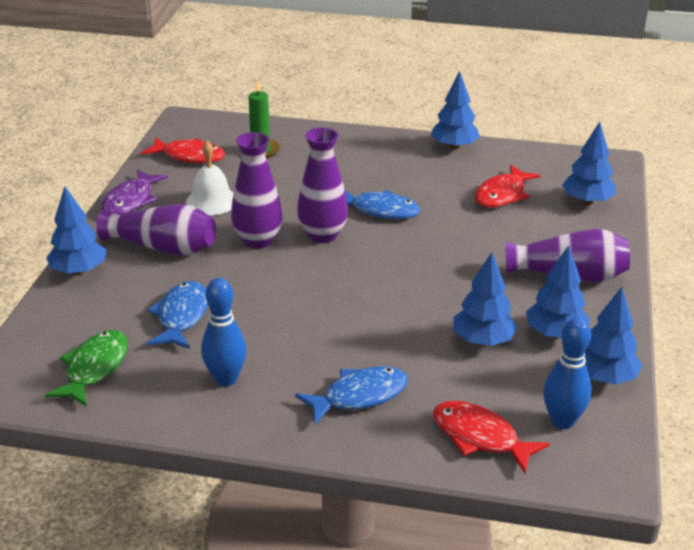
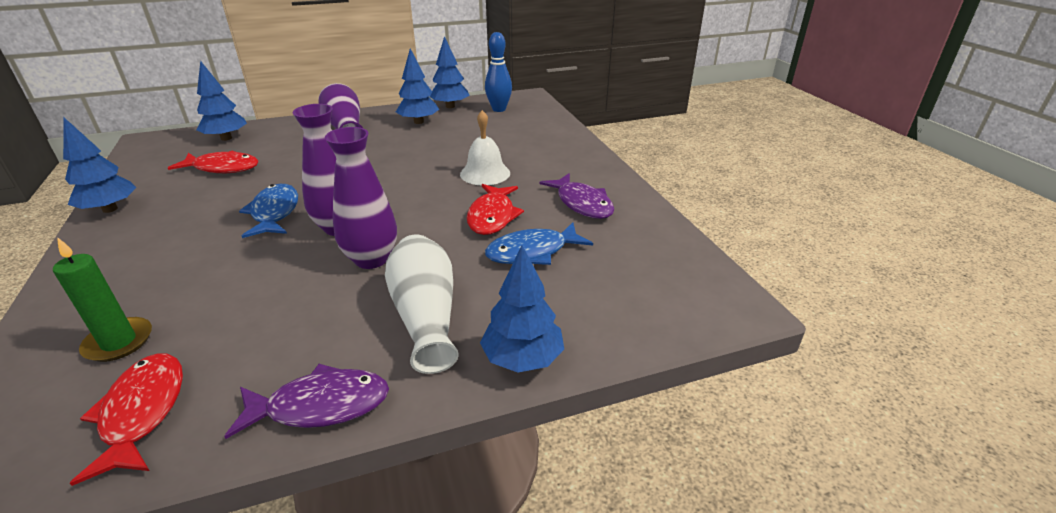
camera: 120 degrees left, 0 degrees up
green fish [45,330,128,407] -> none
purple vase [97,204,216,256] -> white vase [385,234,459,374]
white bell [186,141,234,215] -> white bell moved to [460,110,510,185]
blue bowling pin [201,278,247,387] -> purple fish [539,173,614,219]
blue fish [295,366,408,425] -> none
red fish [433,401,550,473] -> red fish moved to [467,184,524,235]
blue tree [454,252,517,346] -> none

